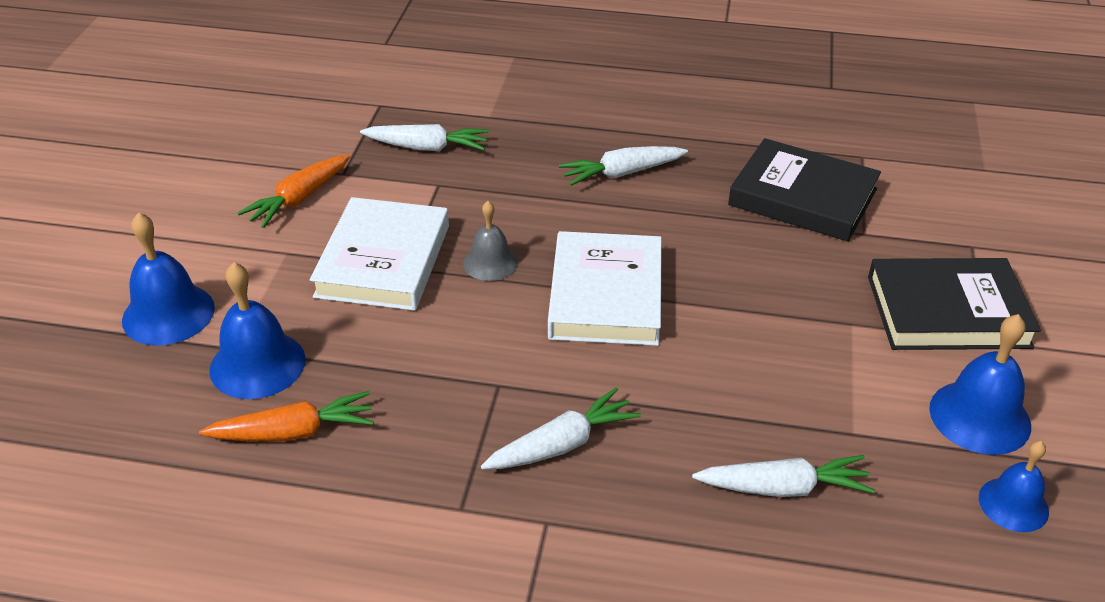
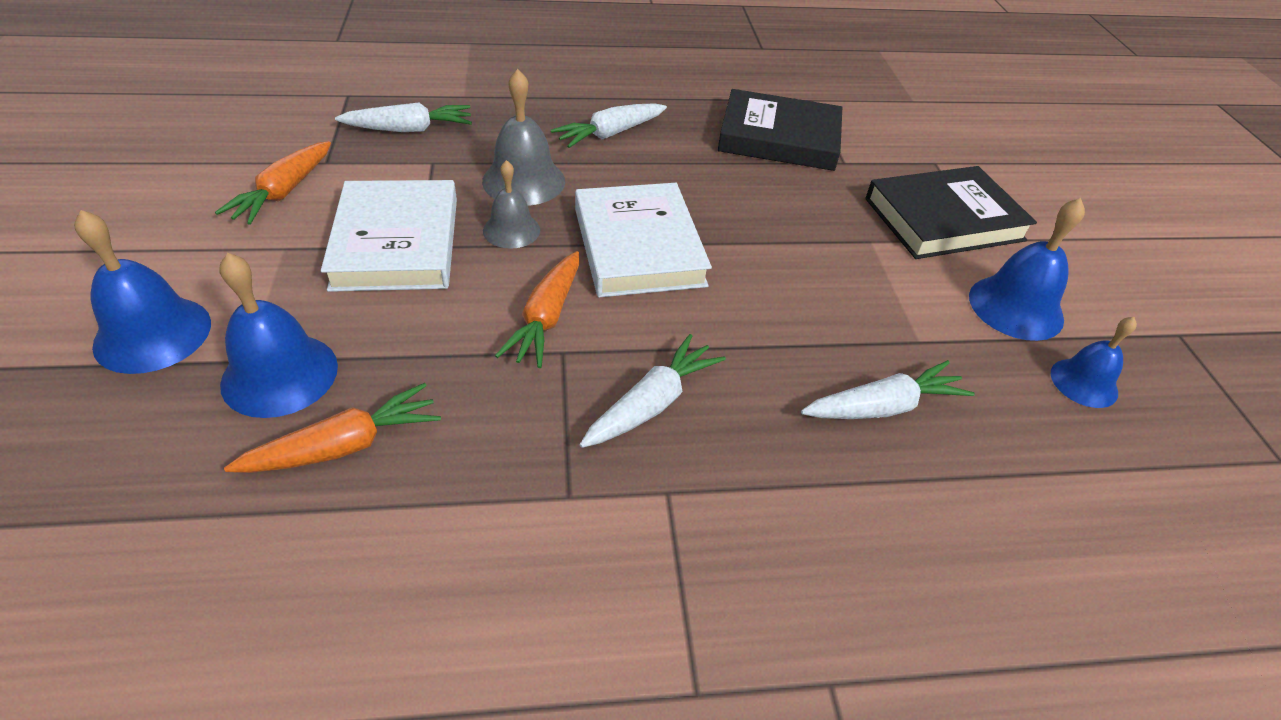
camera: 20 degrees left, 5 degrees up
none -> grey bell [482,69,565,206]
none -> orange carrot [495,251,579,368]

